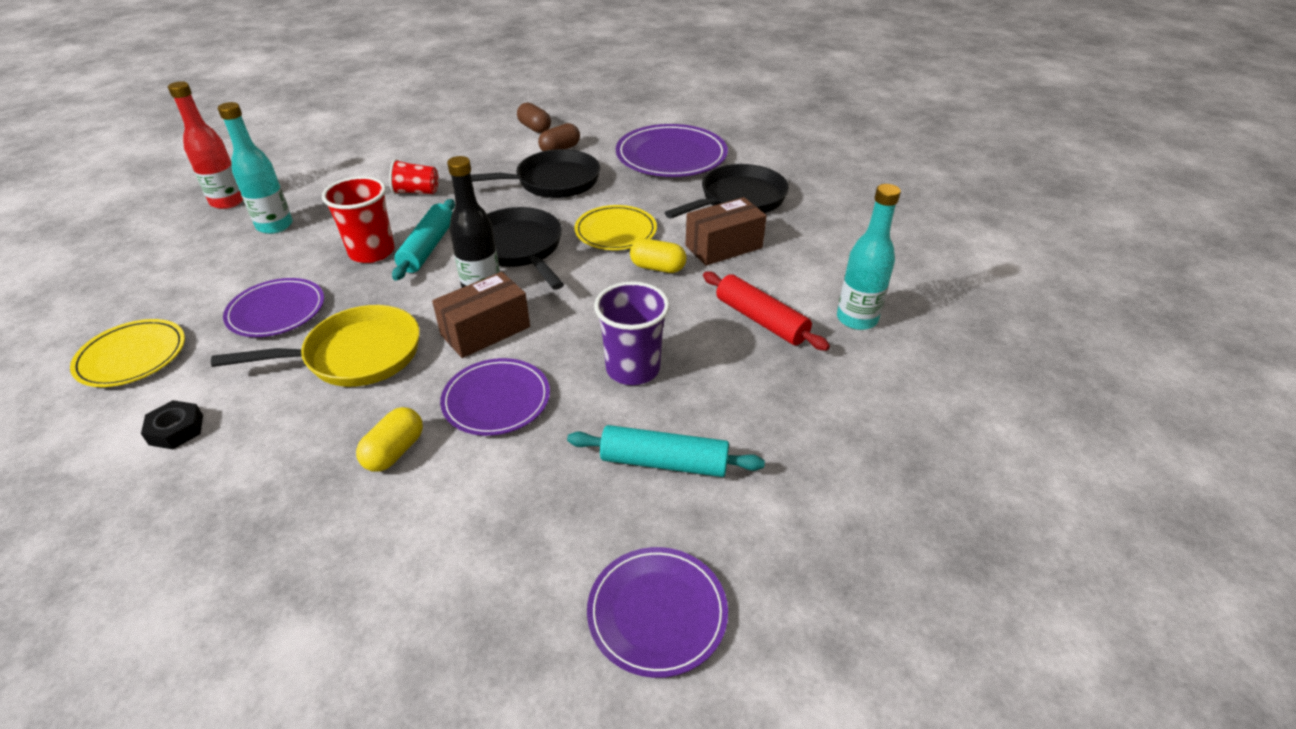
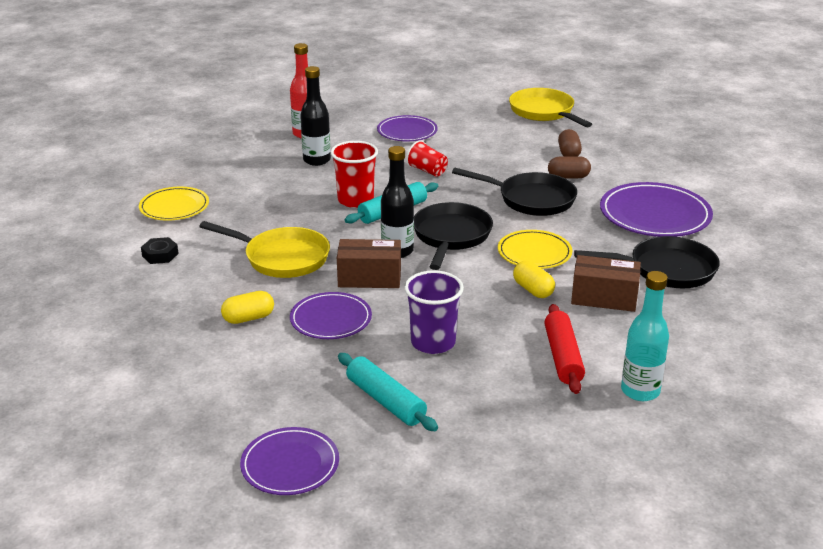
camera: 40 degrees right, 10 degrees down
turquoise bottle [218,102,293,234] -> black bottle [300,66,331,166]
purple plate [223,278,324,337] -> purple plate moved to [377,115,438,141]
none -> yellow pan [509,88,592,127]

